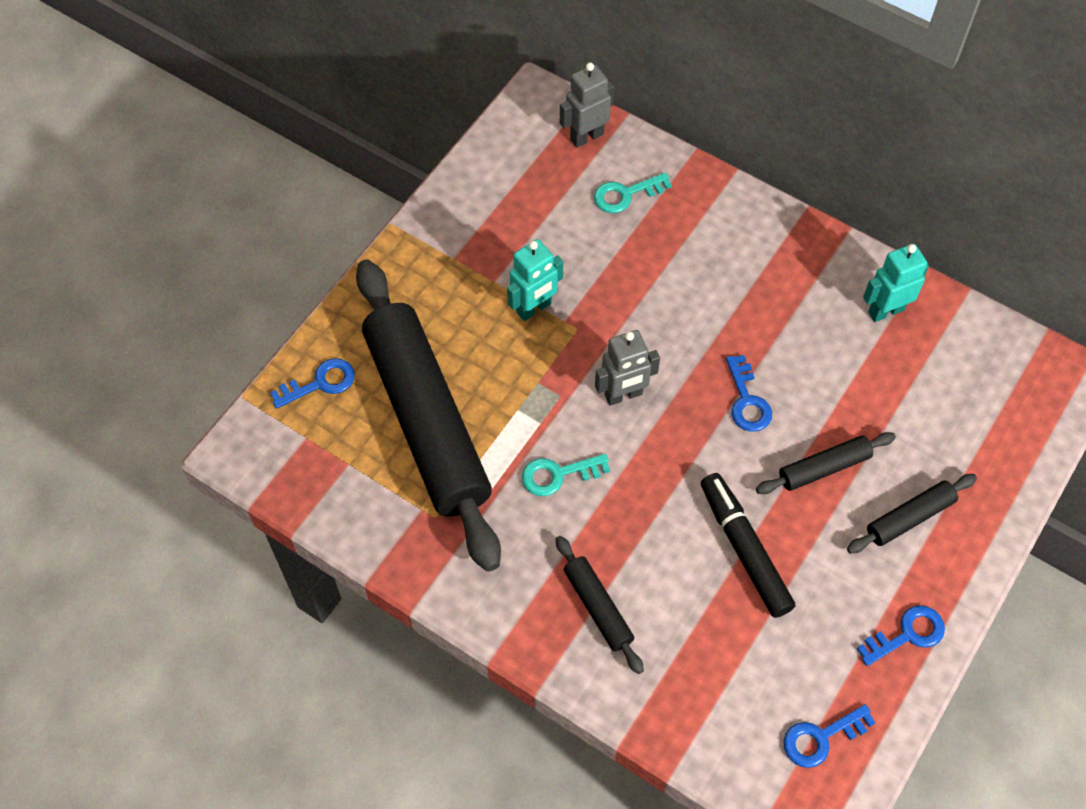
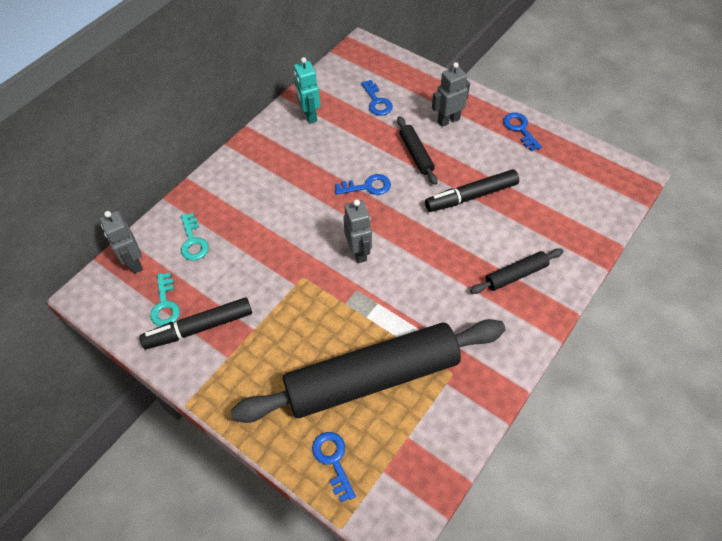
camera: 85 degrees left, 5 degrees down
turquoise robot [507,239,563,321] -> none
turquoise key [522,454,610,496] -> turquoise key moved to [150,273,180,326]
blue key [783,704,876,768] -> blue key moved to [361,80,393,116]
black rolling pin [847,474,977,553] -> grey robot [432,62,470,127]
none -> black marker [140,298,252,349]

